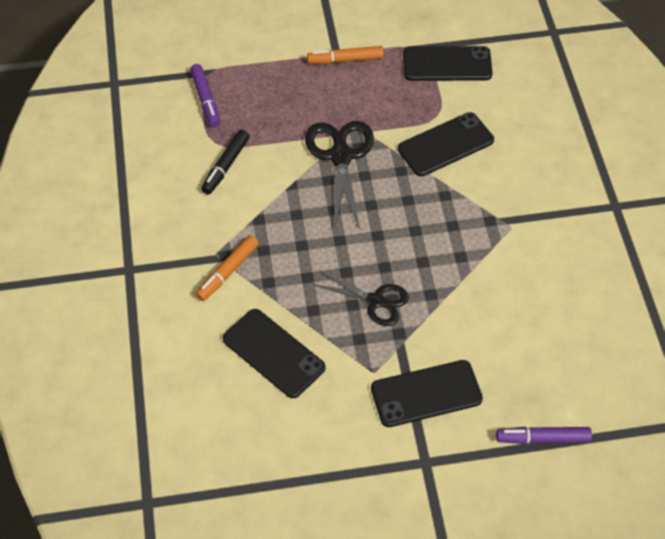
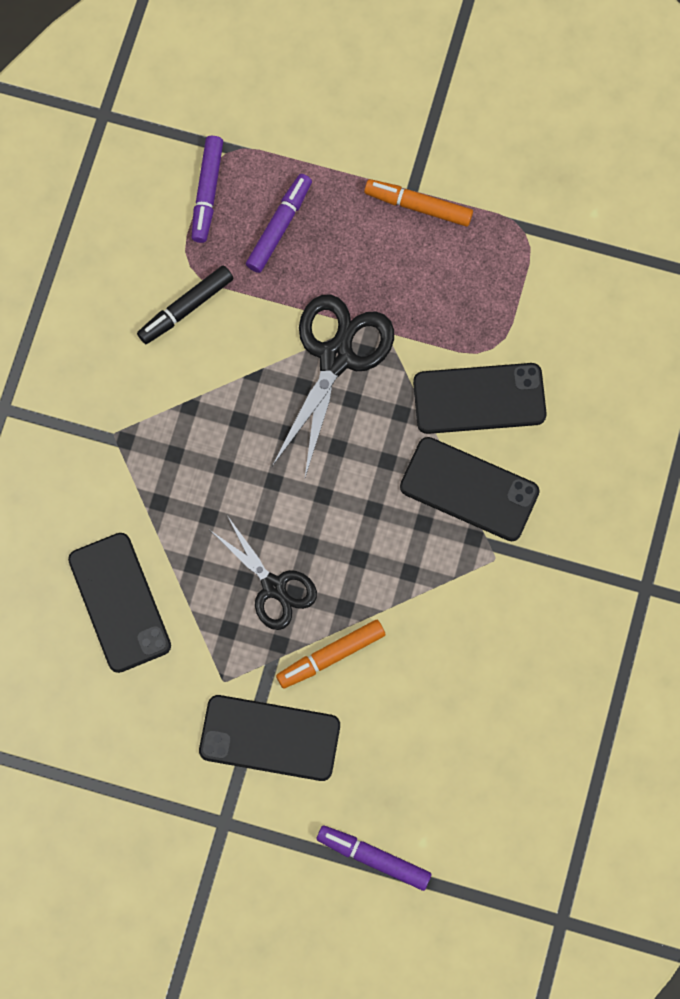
camera: 25 degrees right, 20 degrees up
orange marker [195,235,259,301] -> orange marker moved to [276,620,385,689]
black phone [403,46,493,81] -> black phone moved to [400,437,540,541]
none -> purple marker [246,174,312,273]

